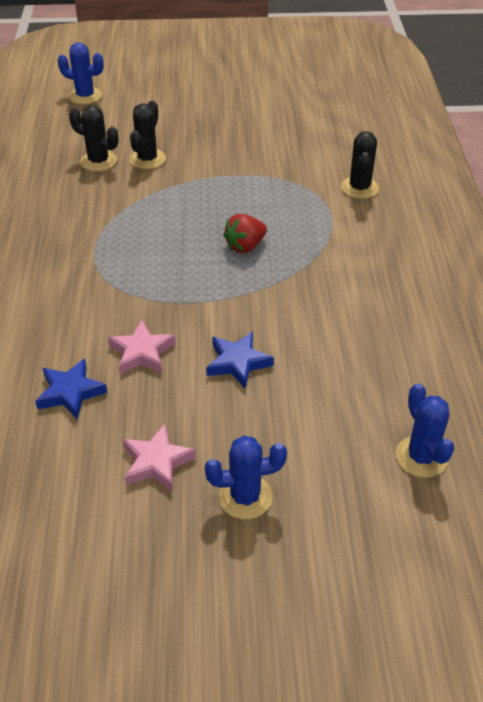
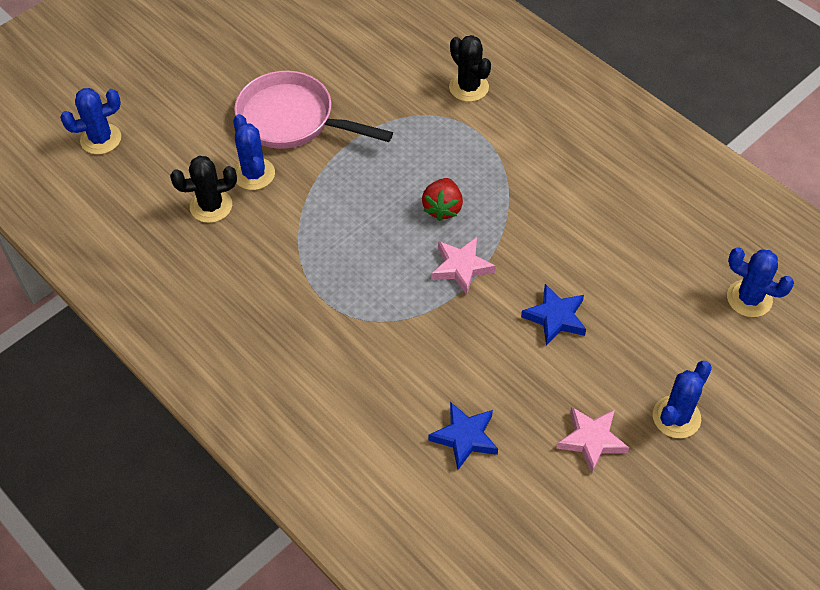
camera: 40 degrees left, 10 degrees up
pink star [108,320,176,375] -> pink star moved to [431,237,496,295]
black cactus [129,100,166,169] -> blue cactus [233,114,275,190]
none -> pink pan [234,70,393,149]

